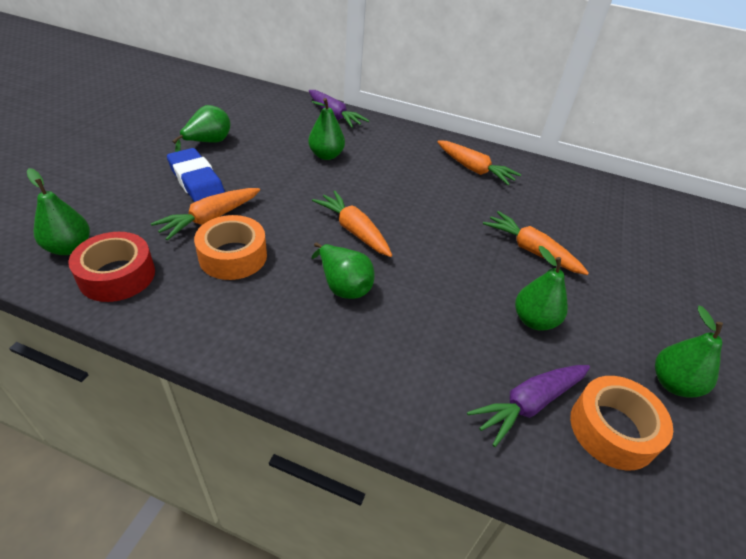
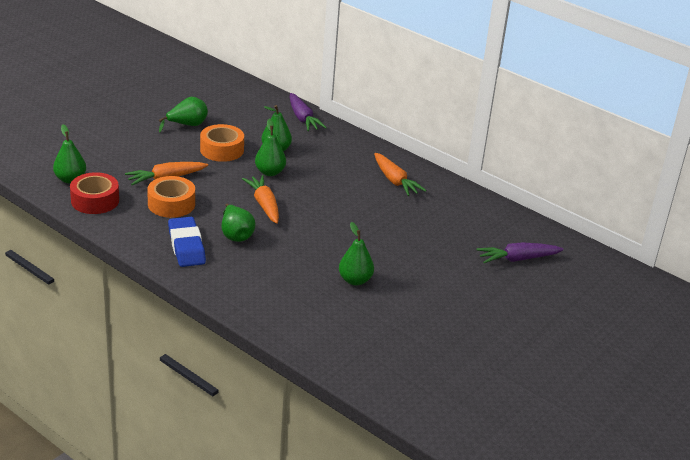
camera: 20 degrees right, 10 degrees down
blue eraser [167,148,225,202] -> blue eraser moved to [168,217,206,267]
purple carrot [467,365,590,447] -> purple carrot moved to [476,242,564,263]
orange carrot [483,211,589,275] -> none
orange tape [570,376,673,470] -> orange tape moved to [200,124,244,162]
green pear [655,306,723,397] -> green pear moved to [255,119,286,176]

